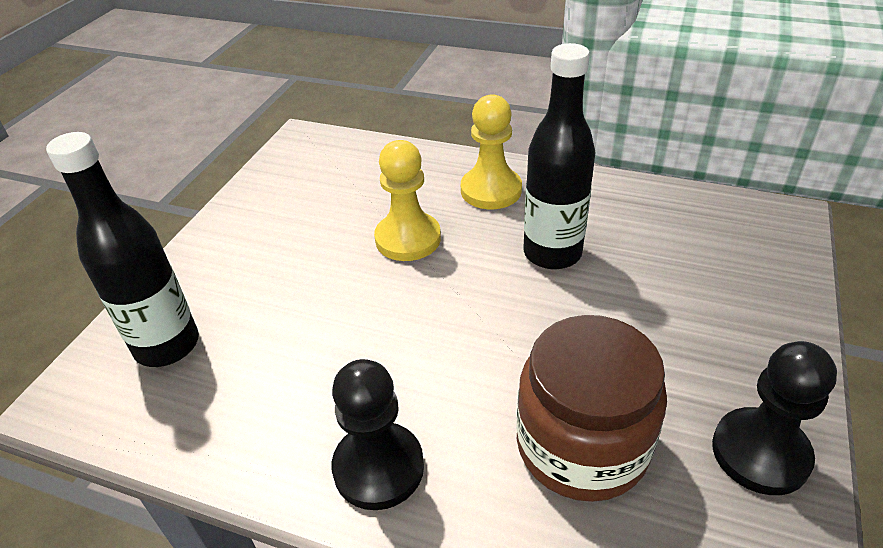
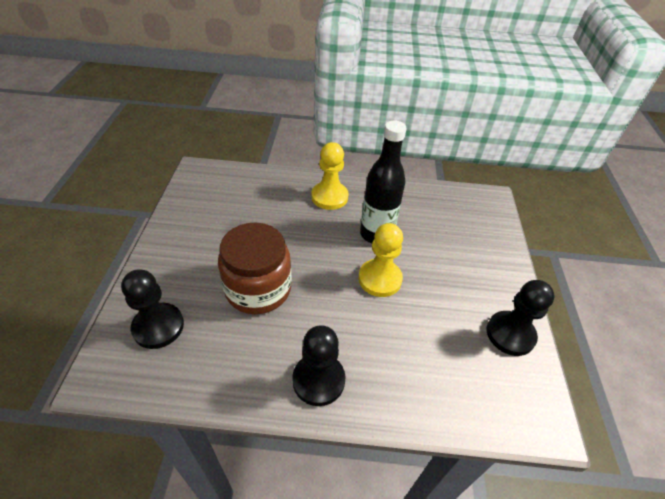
camera: 20 degrees left, 5 degrees up
black bottle [46,132,199,367] -> black pawn [121,269,184,349]
yellow pawn [374,140,441,261] -> yellow pawn moved to [358,223,403,297]
brown jar [516,315,667,502] -> brown jar moved to [218,223,292,314]

